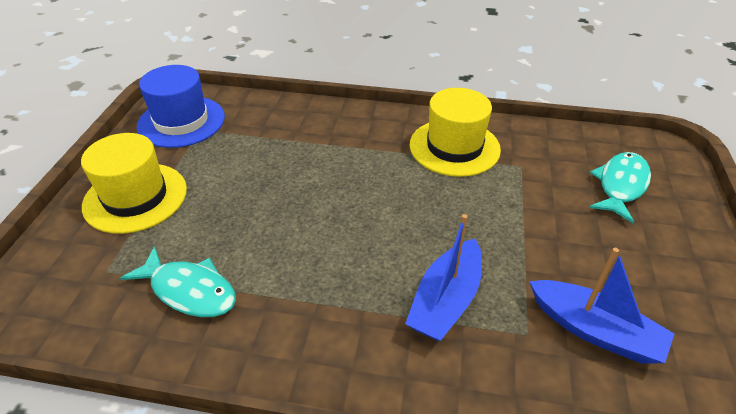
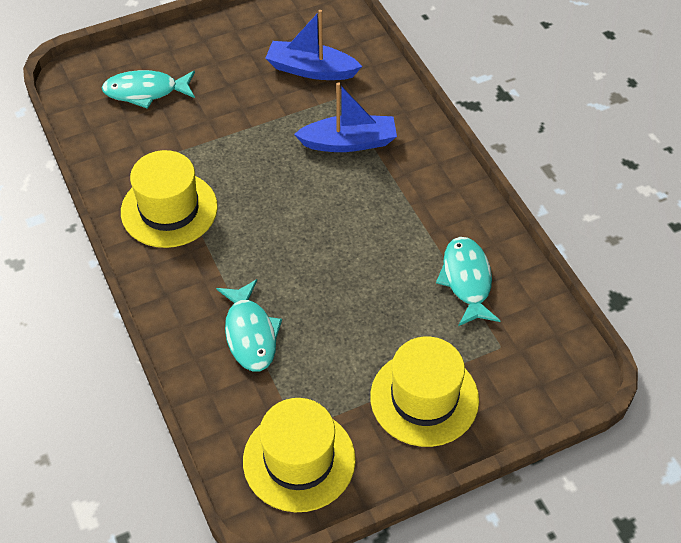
camera: 125 degrees left, 10 degrees up
blue hat [137,65,225,148] -> yellow hat [243,398,356,512]
blue boat [529,248,674,364] -> blue boat turned 75 degrees counterclockwise [265,10,362,80]
none -> turquoise fish [216,279,282,372]

